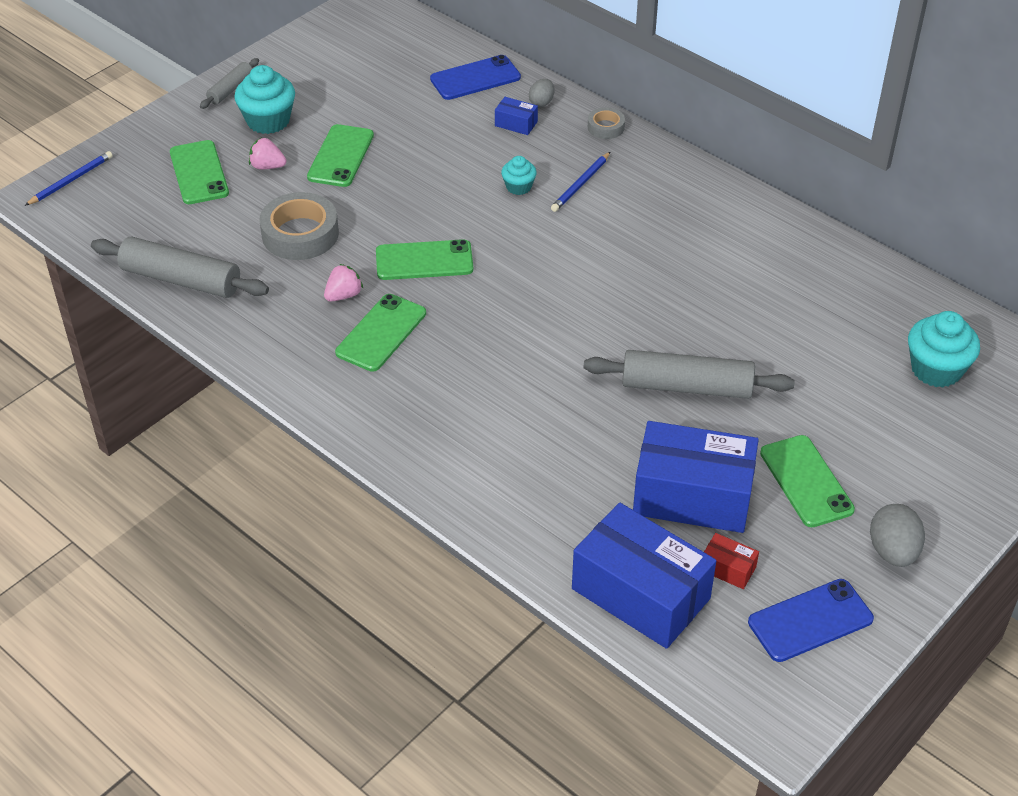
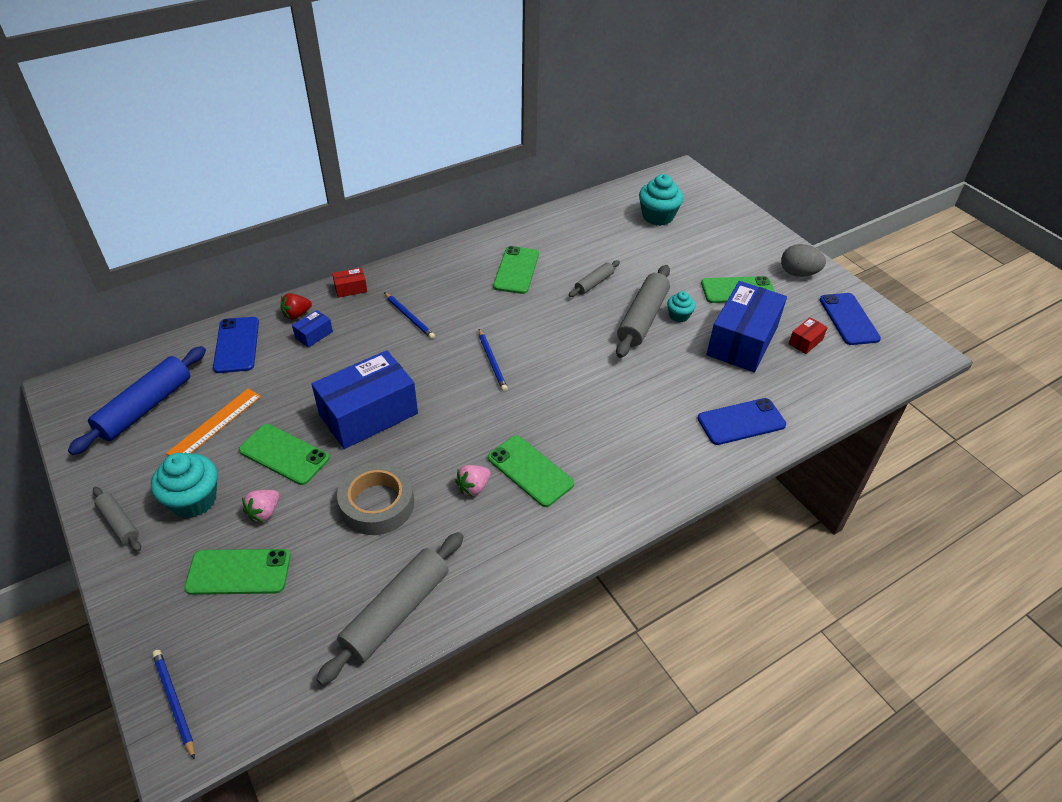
camera: 75 degrees left, 0 degrees up
pink strawberry [324,264,363,301] -> pink strawberry turned 105 degrees counterclockwise [455,465,491,497]
green phone [376,239,473,280] -> green phone moved to [493,246,539,294]
turquoise cupcake [501,156,537,195] -> turquoise cupcake moved to [667,291,696,323]
grey egg [529,79,555,107] -> red strawberry [281,293,312,320]
blue box [572,502,716,649] -> blue box moved to [311,350,418,449]
grey tape [588,107,625,139] -> red box [332,268,367,298]
none -> blue rolling pin [68,346,206,455]
none -> orange ruler [166,389,261,456]
none -> blue pencil [479,329,508,392]
none -> grey rolling pin [569,260,620,297]
none -> blue phone [697,398,786,445]

